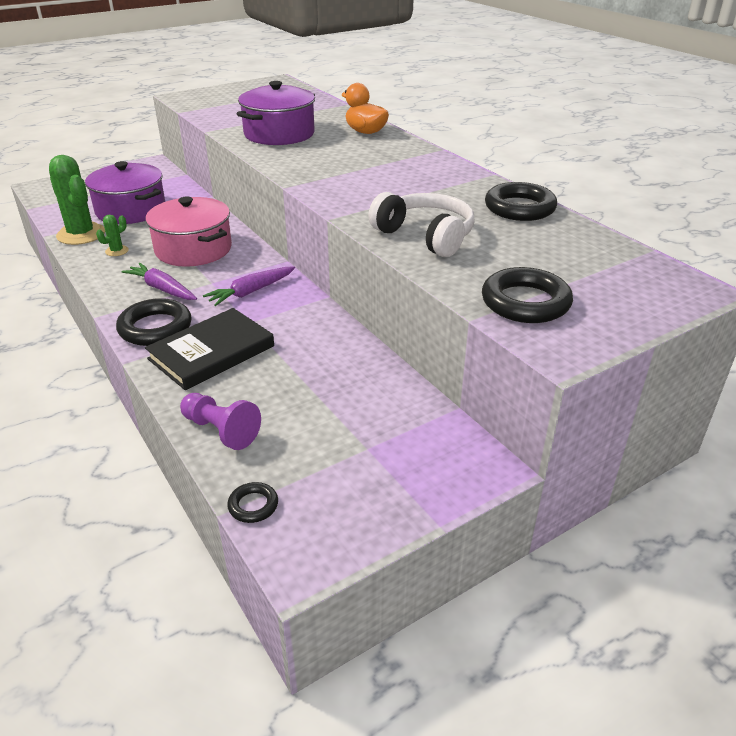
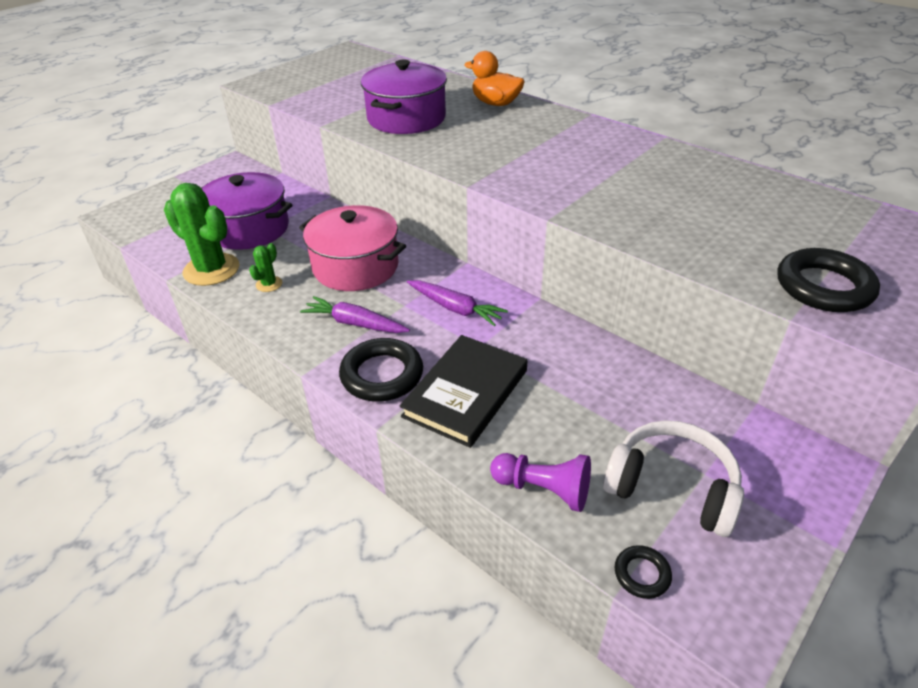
camera: 15 degrees left, 5 degrees up
purple carrot [203,266,295,306] -> purple carrot turned 90 degrees counterclockwise [407,280,508,326]
white headphones [368,192,474,257] -> white headphones moved to [603,420,744,537]
black ring [485,182,557,221] -> none

